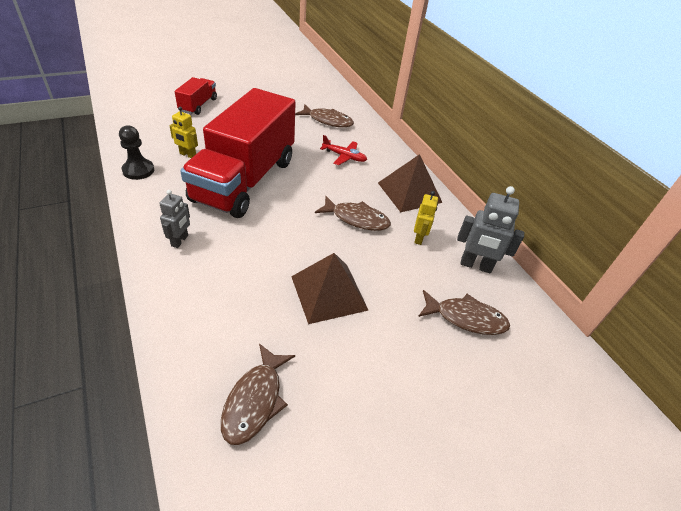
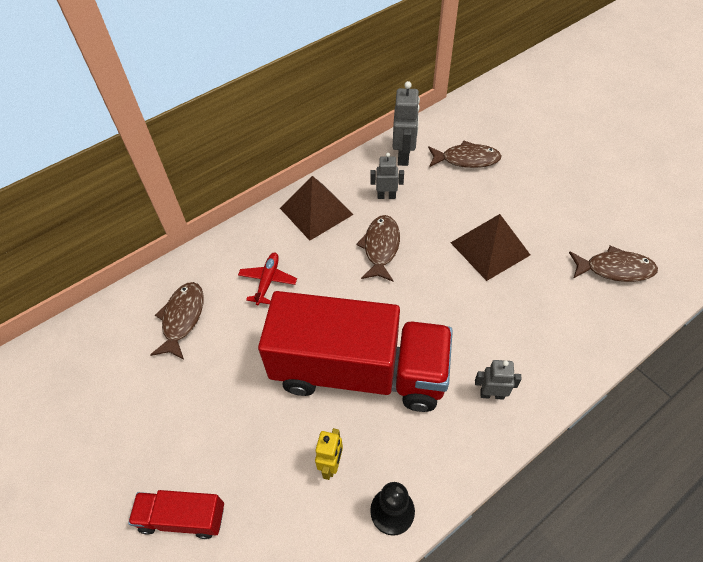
camera: 95 degrees left, 10 degrees up
yellow robot [414,191,438,245] -> grey robot [371,153,404,199]
brown fish [418,290,510,335] -> brown fish turned 90 degrees clockwise [428,140,502,168]

